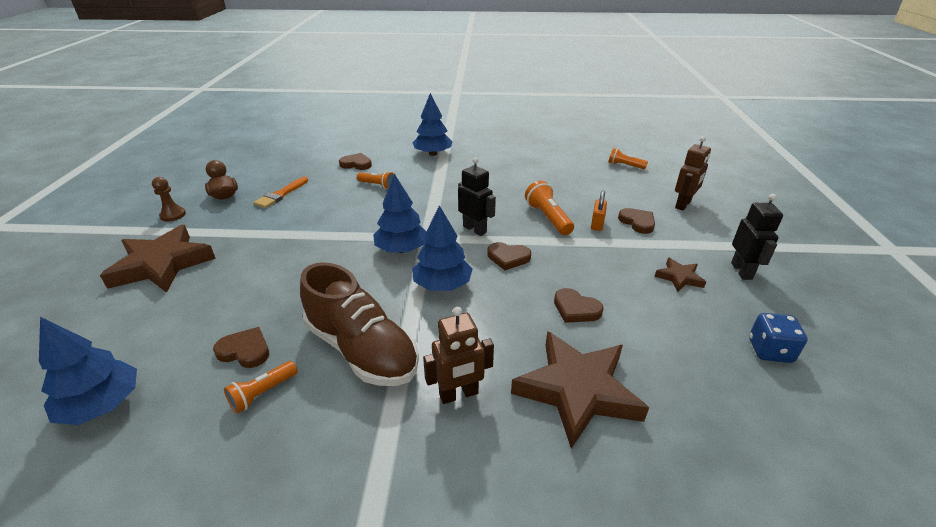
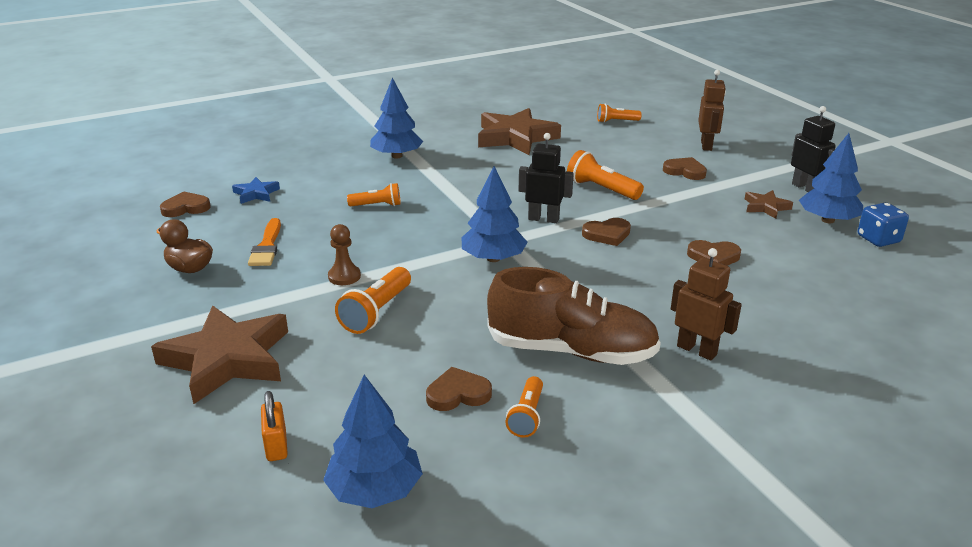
camera: 30 degrees left, 5 degrees down
brown pawn [152,177,186,222] -> brown pawn moved to [328,224,361,285]
brown heart [339,153,372,170] -> brown heart moved to [160,192,211,217]
blue tree [412,205,473,291] -> blue tree moved to [799,133,863,223]
brown robot [423,307,494,404] -> brown robot turned 90 degrees counterclockwise [671,248,742,361]
brown star [511,331,649,449] -> brown star moved to [478,108,561,155]
orange padlock [591,191,607,231] -> orange padlock moved to [261,391,288,461]
none -> blue star [232,177,280,204]
none -> orange flashlight [335,267,411,334]

